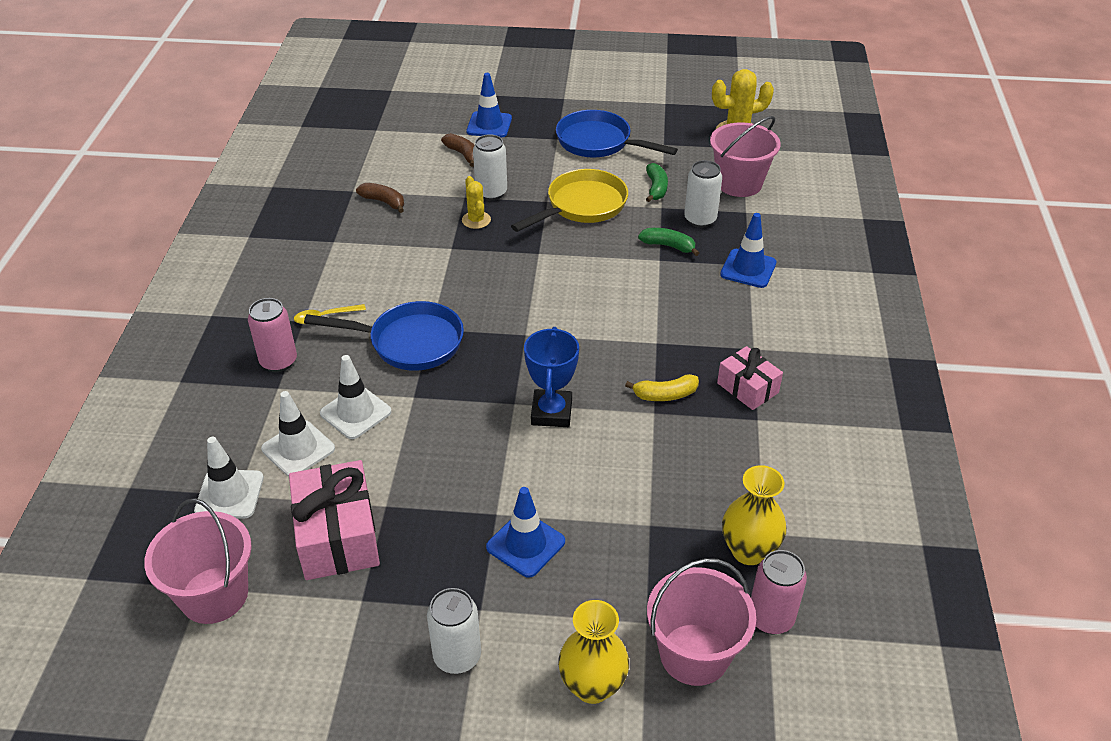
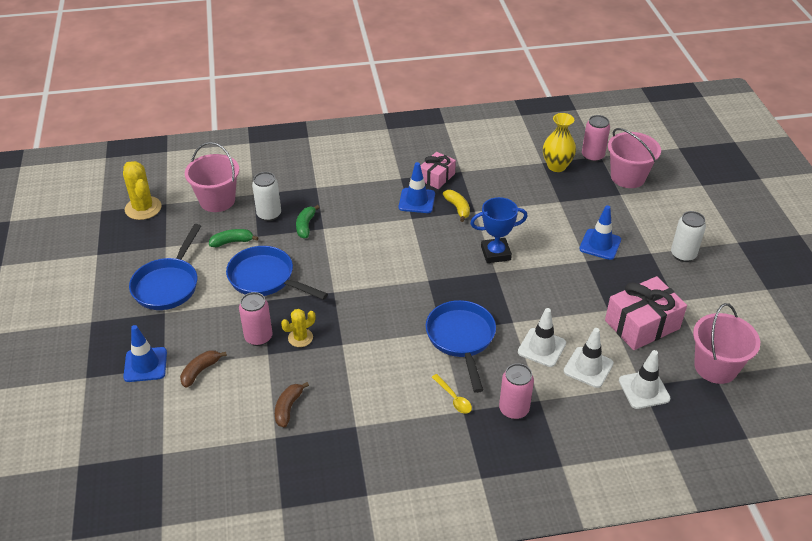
camera: 105 degrees left, 0 degrees up
white can [473,134,507,201] -> pink can [239,292,273,346]
yellow pan [511,169,628,232] -> blue pan [226,246,328,300]
yellow vase [558,600,629,704] -> none
blue traffic cone [720,213,777,288] -> blue traffic cone moved to [399,162,435,213]

